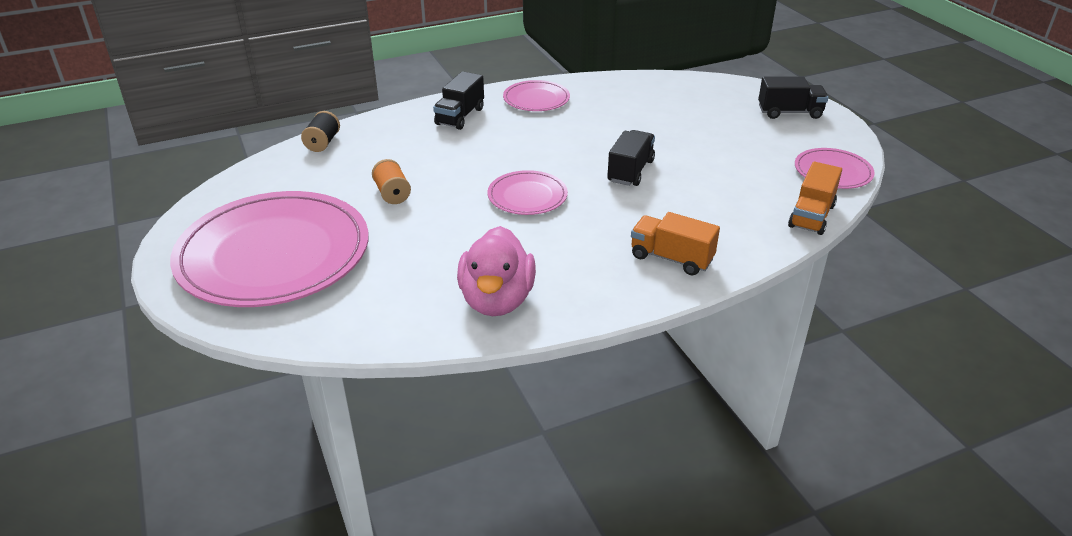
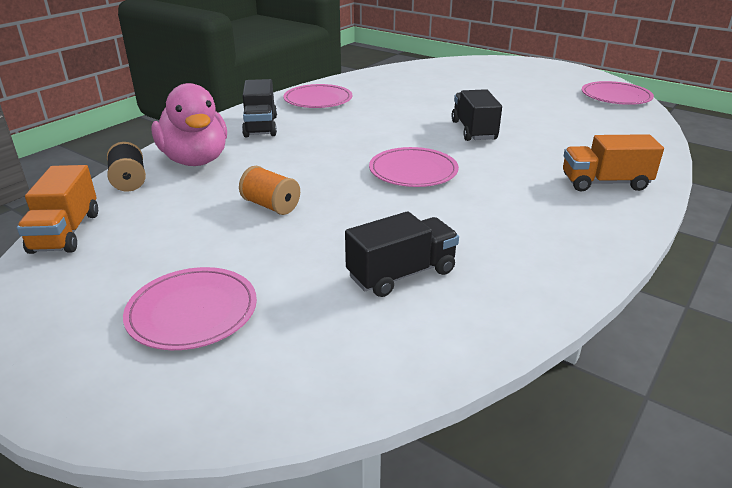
camera: 30 degrees left, 5 degrees down
pink plate [170,191,368,307] -> pink plate [123,267,257,350], size x0.46
pink duck [457,226,536,316] -> pink duck moved to [151,83,227,166]
black truck [758,77,829,119] -> black truck moved to [345,211,459,297]
orange truck [788,162,842,235] -> orange truck moved to [17,165,98,254]

